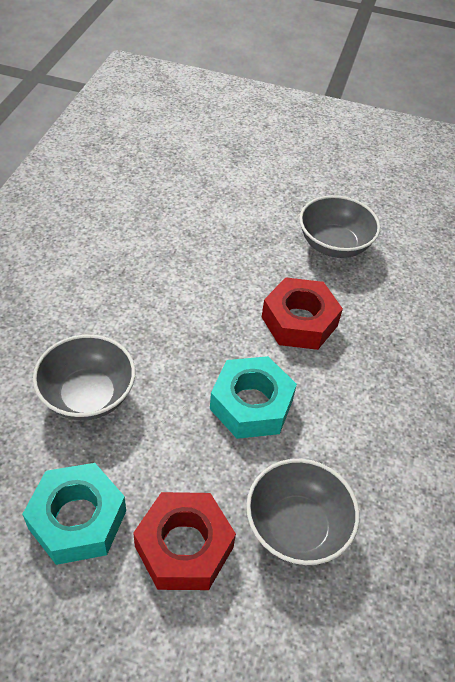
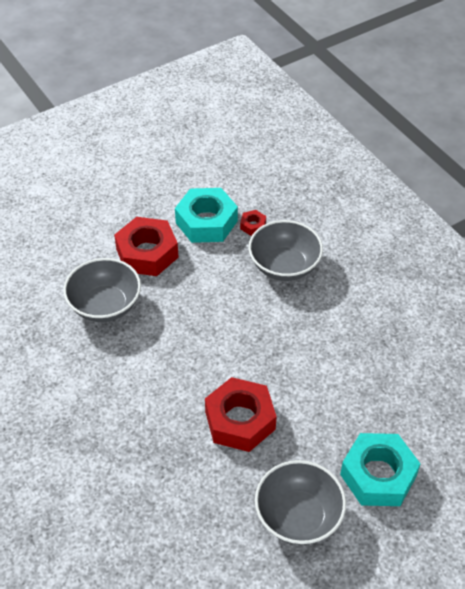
camera: 135 degrees right, 0 degrees up
turquoise nut [210,356,297,439] -> turquoise nut moved to [340,433,421,506]
none -> red nut [240,210,266,236]

